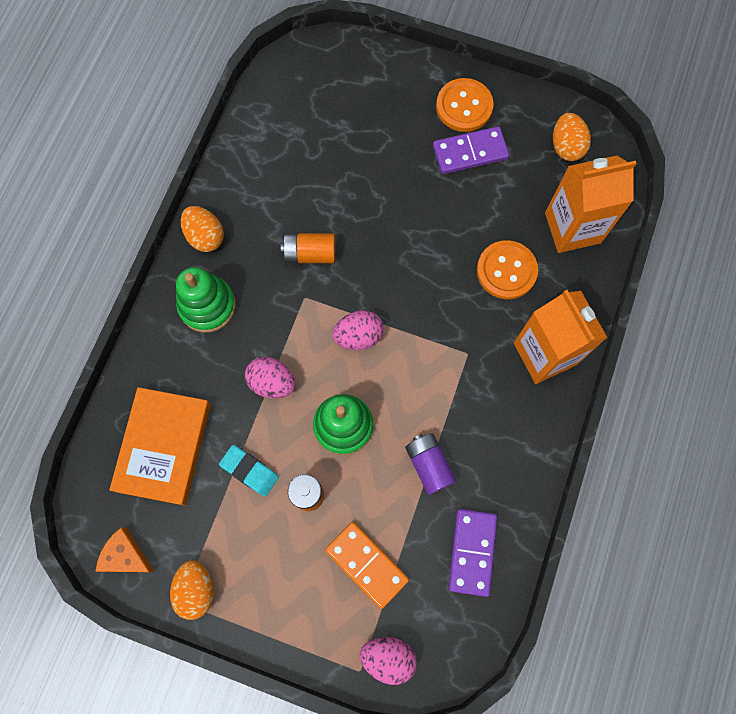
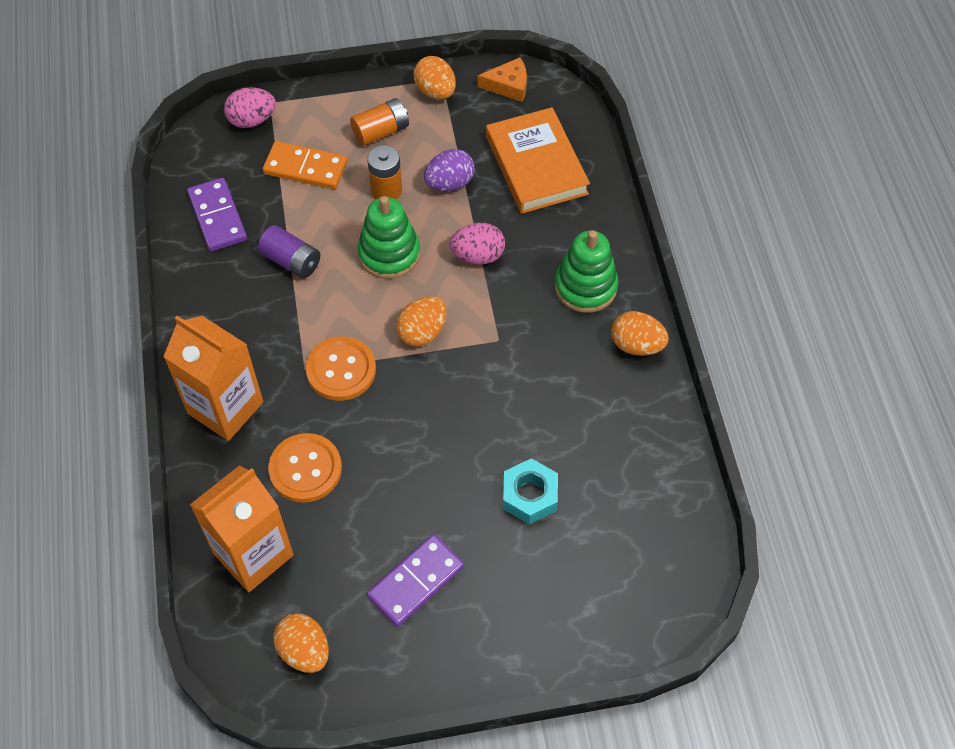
camera: 150 degrees right, 15 degrees down
turquoise eraser [219,445,279,496] -> purple egg [424,149,475,191]
orange battery [281,233,335,263] -> orange battery moved to [350,98,409,146]
pink egg [332,310,384,350] -> orange egg [396,296,447,347]
orange button [436,78,494,132] -> orange button moved to [306,336,376,401]
none -> turquoise nut [503,458,558,524]

